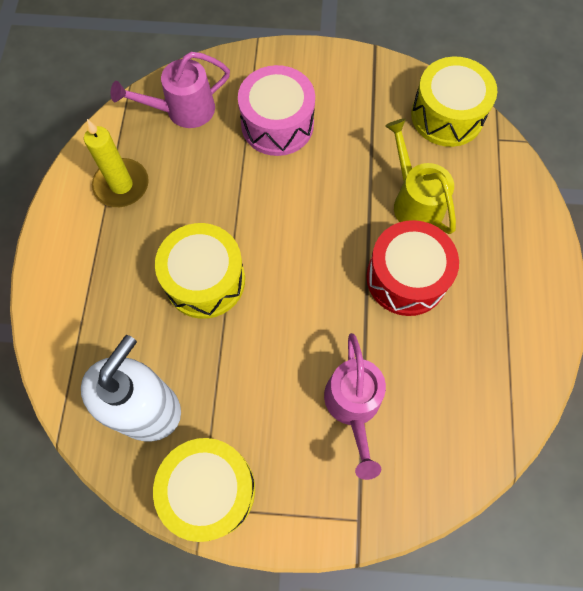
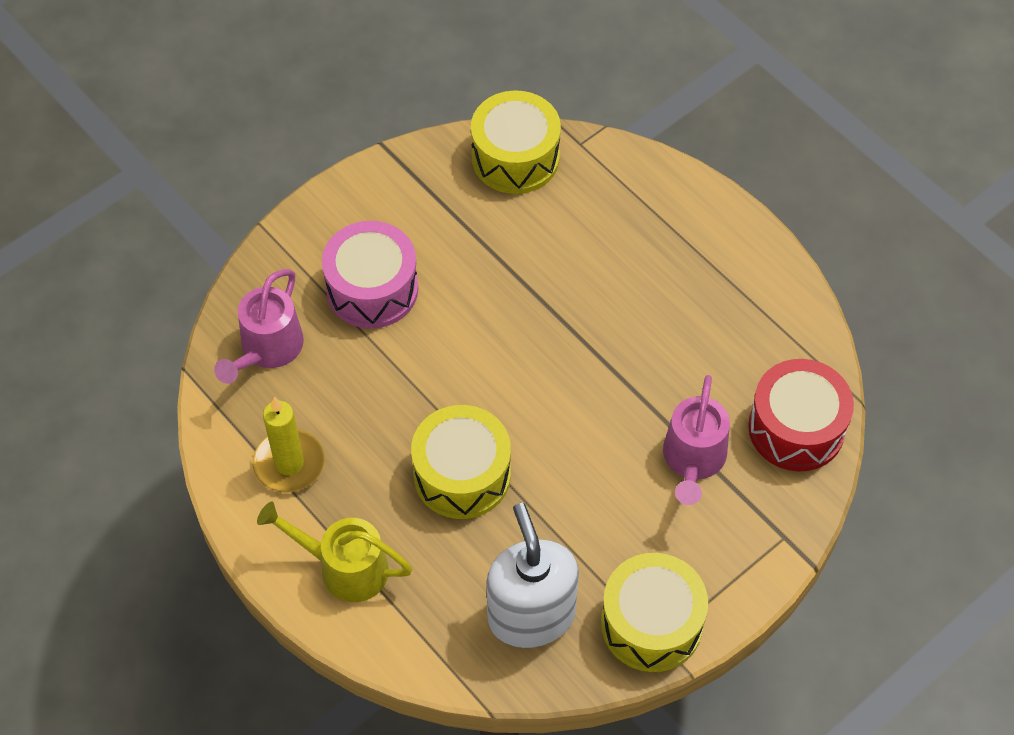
camera: 45 degrees left, 10 degrees down
pink watering can [324,333,386,480] -> pink watering can turned 60 degrees clockwise [663,375,730,505]
red drum [366,220,459,316] -> red drum moved to [748,359,854,471]
yellow watering can [385,118,456,234] -> yellow watering can moved to [257,502,412,602]

